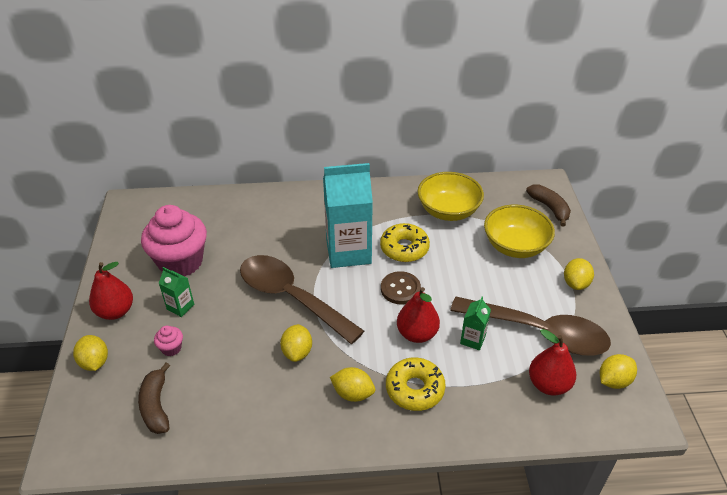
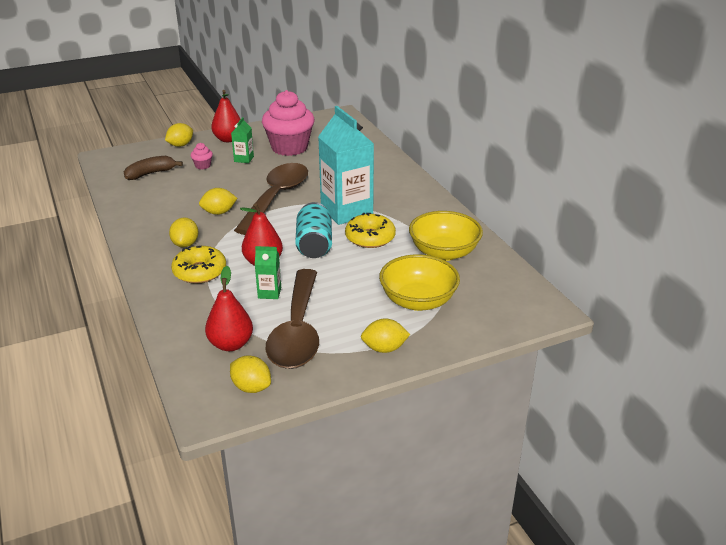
camera: 70 degrees right, 10 degrees down
brown button [381,271,421,304] -> turquoise can [295,202,332,258]
brown banana [526,184,571,227] -> none

